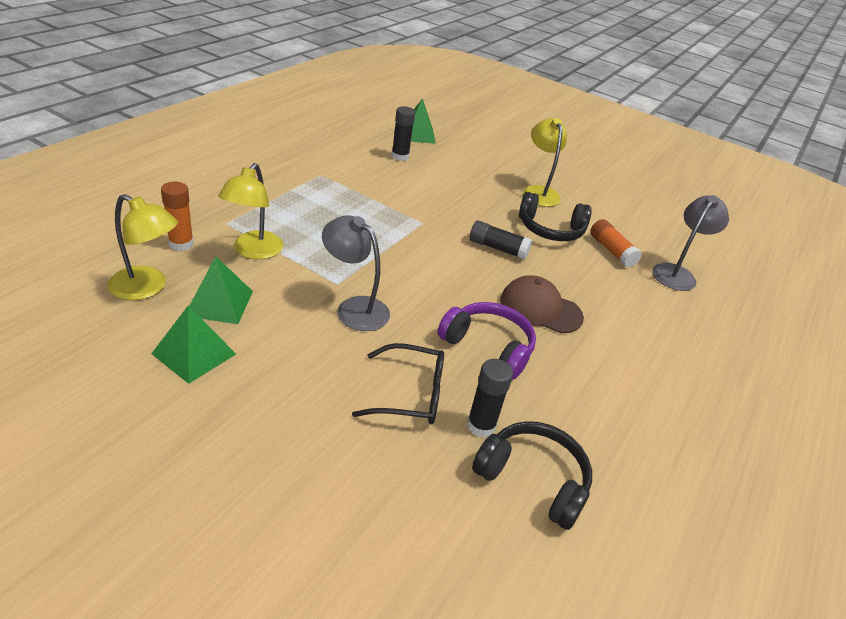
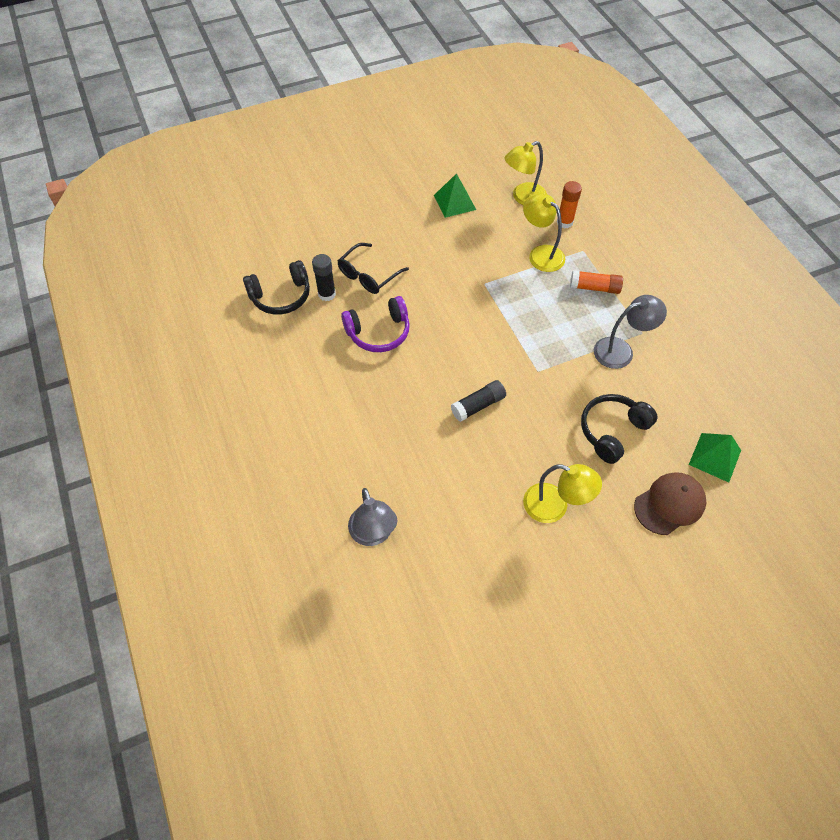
camera: 130 degrees right, 20 degrees up
green pyramid [189,256,253,324] -> none
grey lamp [322,215,390,331] -> grey lamp moved to [594,295,667,369]
black glue stick [392,106,415,161] -> none
brown cap [500,275,584,333] -> brown cap moved to [634,472,707,535]
black headphones [519,192,592,241] -> black headphones moved to [581,394,658,464]
orange glue stick [590,219,642,268] -> orange glue stick moved to [570,270,623,294]

